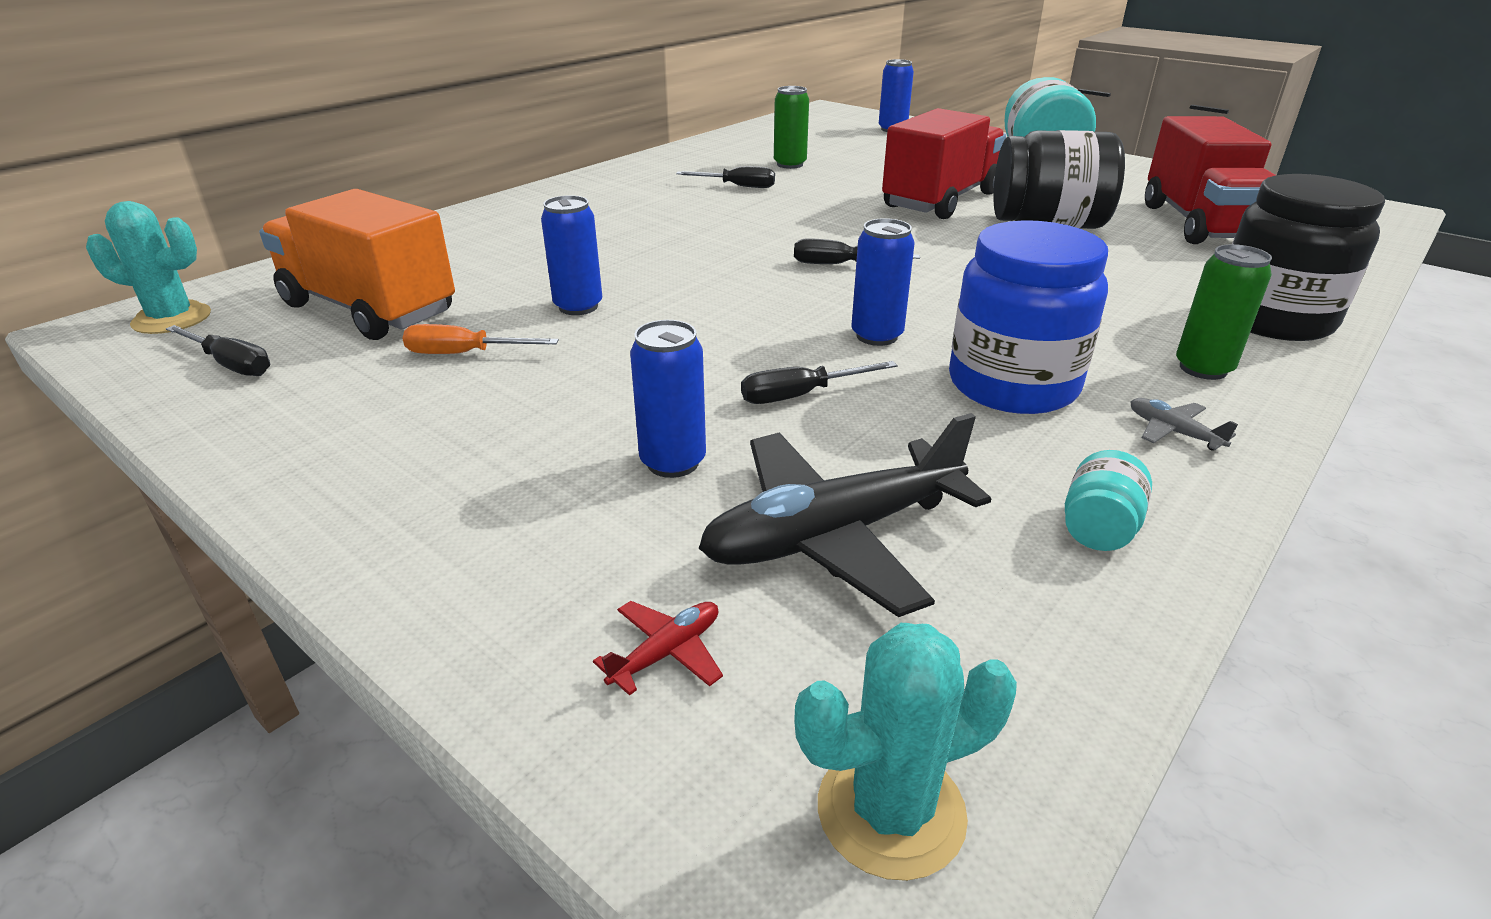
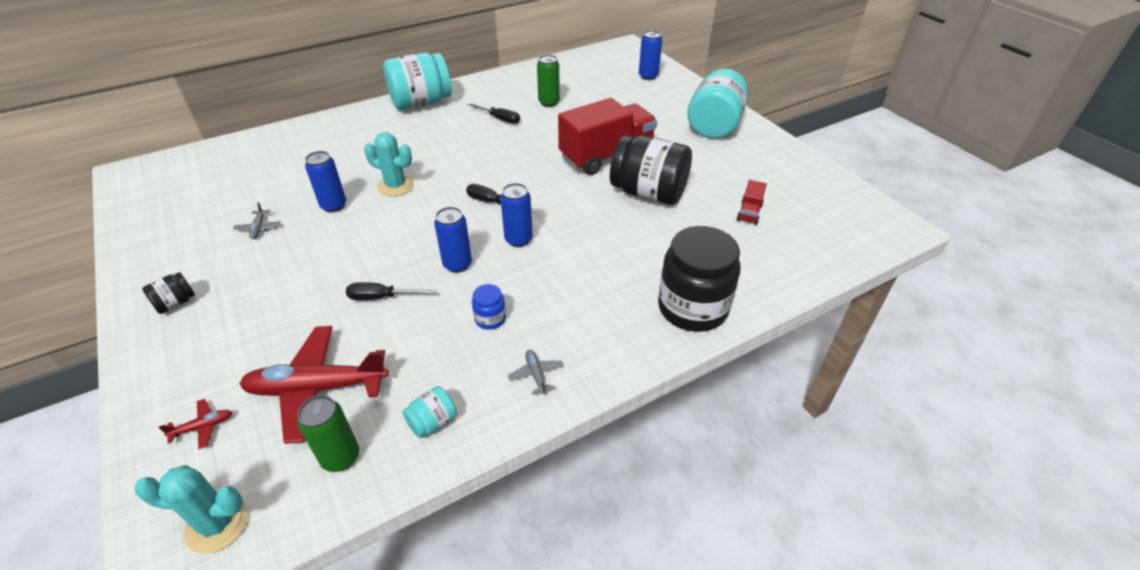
camera: 20 degrees right, 10 degrees up
turquoise cactus [86,201,211,334] -> turquoise cactus moved to [364,132,414,196]
black screwdriver [166,325,270,376] -> none
orange truck [259,189,455,340] -> none
orange screwdriver [403,324,559,354] -> grey plane [233,202,281,239]
blue can [630,320,706,478] -> blue can moved to [500,183,533,247]
black plane [698,413,991,617] -> red plane [239,326,388,444]
blue jar [949,220,1108,414] -> blue jar [472,284,506,330], size x0.44
red truck [1145,116,1275,244] -> red truck [737,180,767,225], size x0.42
green can [1176,244,1272,380] -> green can moved to [297,395,359,472]
none -> black jar [142,272,195,314]
none -> turquoise jar [383,52,452,110]

